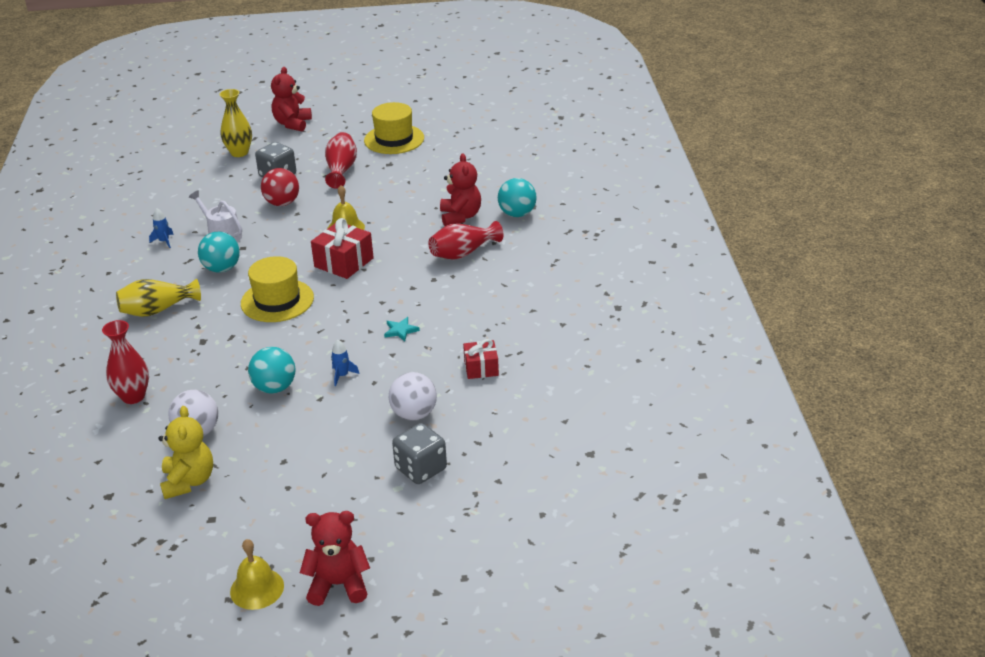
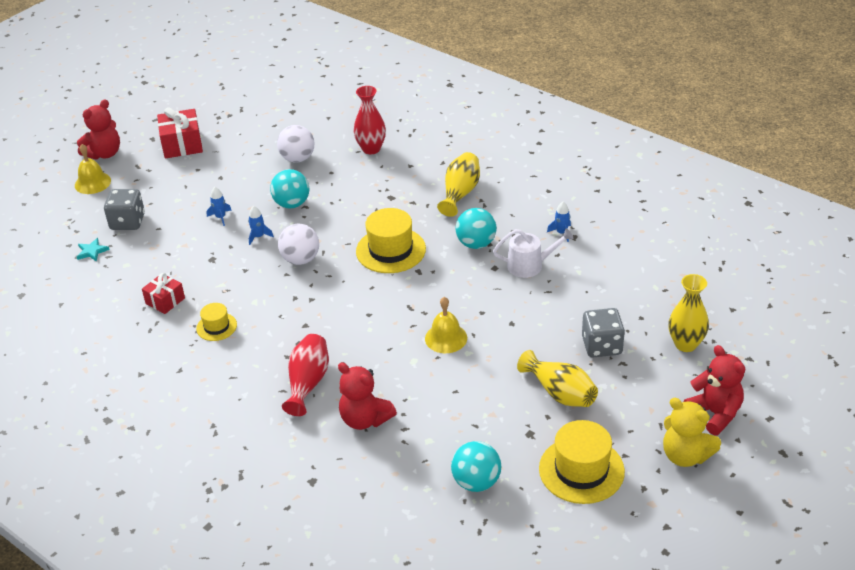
camera: 135 degrees right, 5 degrees up
yellow teddy bear [159,406,213,499] -> yellow teddy bear moved to [663,398,721,467]
yellow bell [230,539,284,610] -> yellow bell moved to [75,144,111,194]
red ball [261,168,299,206] -> none
red gift [311,218,374,279] -> red gift moved to [157,107,203,159]
red vase [325,132,357,188] -> yellow vase [517,350,598,407]
turquoise star [384,317,420,341] -> turquoise star moved to [77,238,109,262]
white ball [389,372,437,420] -> white ball moved to [278,224,319,265]
turquoise ball [498,178,537,217] -> turquoise ball moved to [451,441,501,492]
none -> yellow hat [196,303,237,341]
none -> blue rocket [207,187,232,226]

